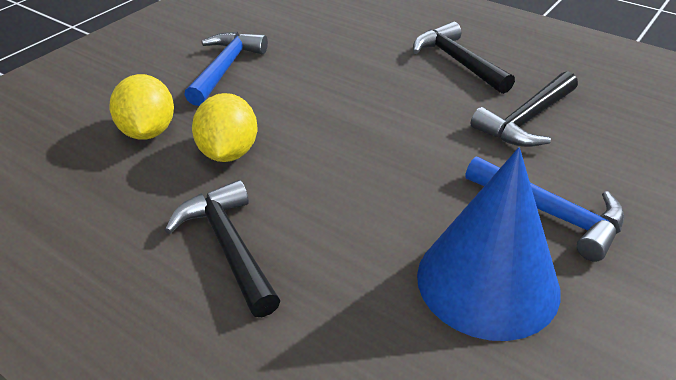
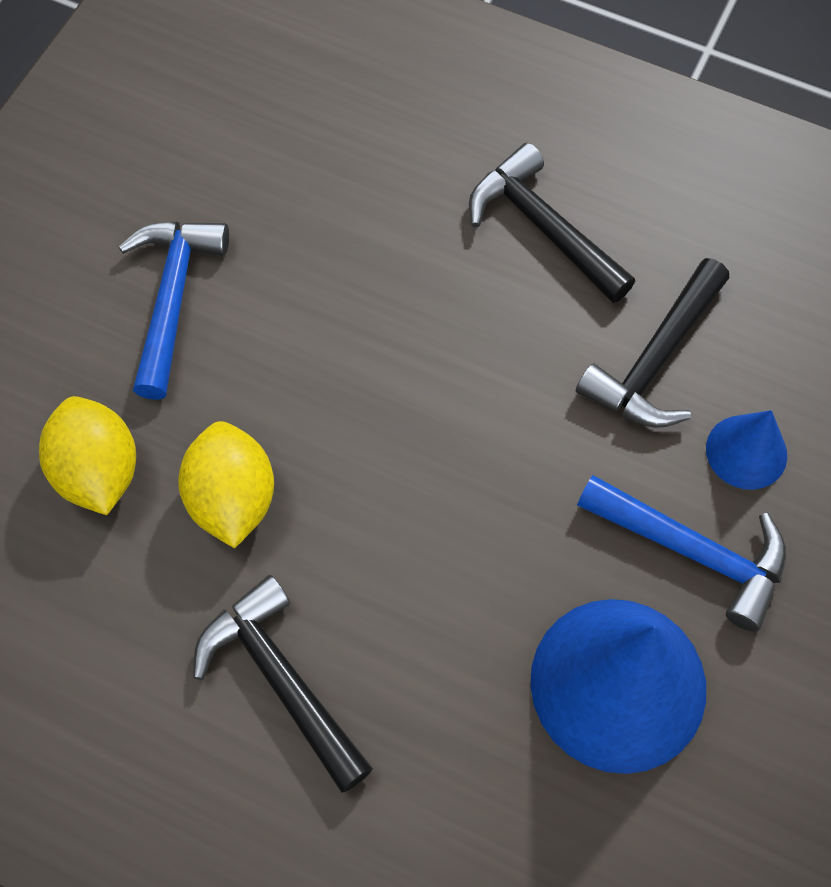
camera: 10 degrees left, 25 degrees up
none -> blue cone [706,410,787,490]

